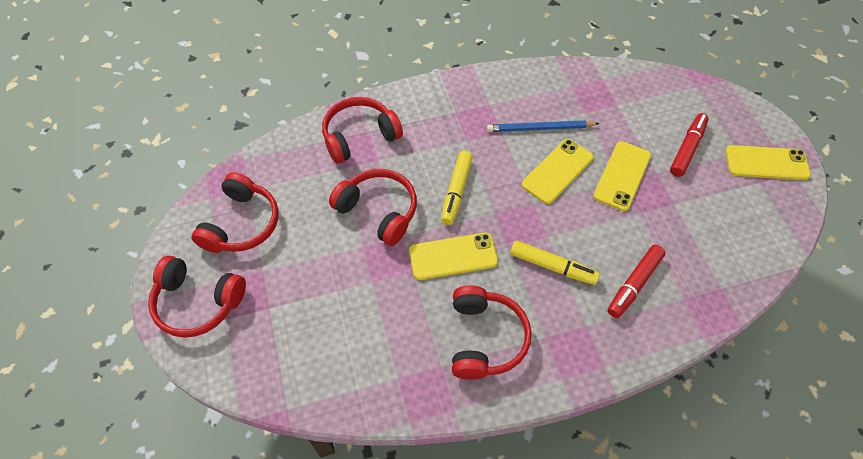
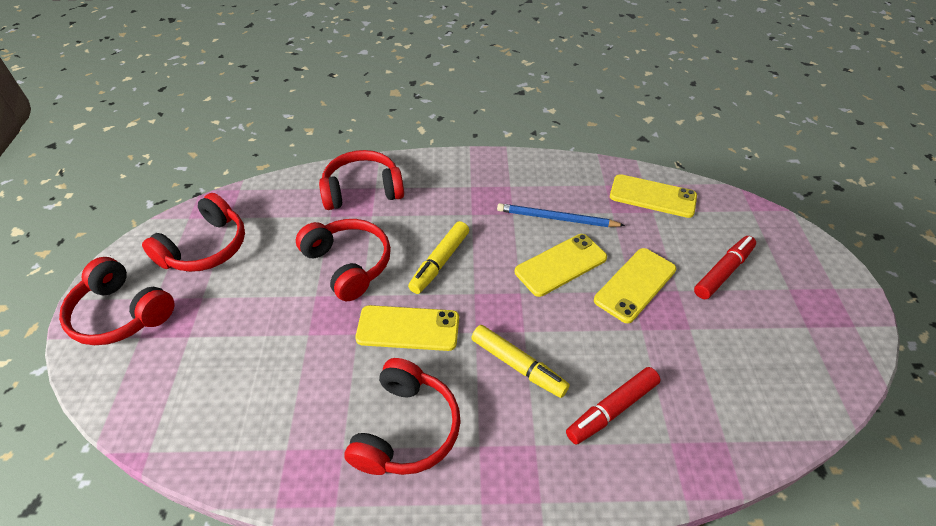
camera: 15 degrees right, 10 degrees down
yellow phone [725,145,811,180] -> yellow phone moved to [610,174,697,218]

